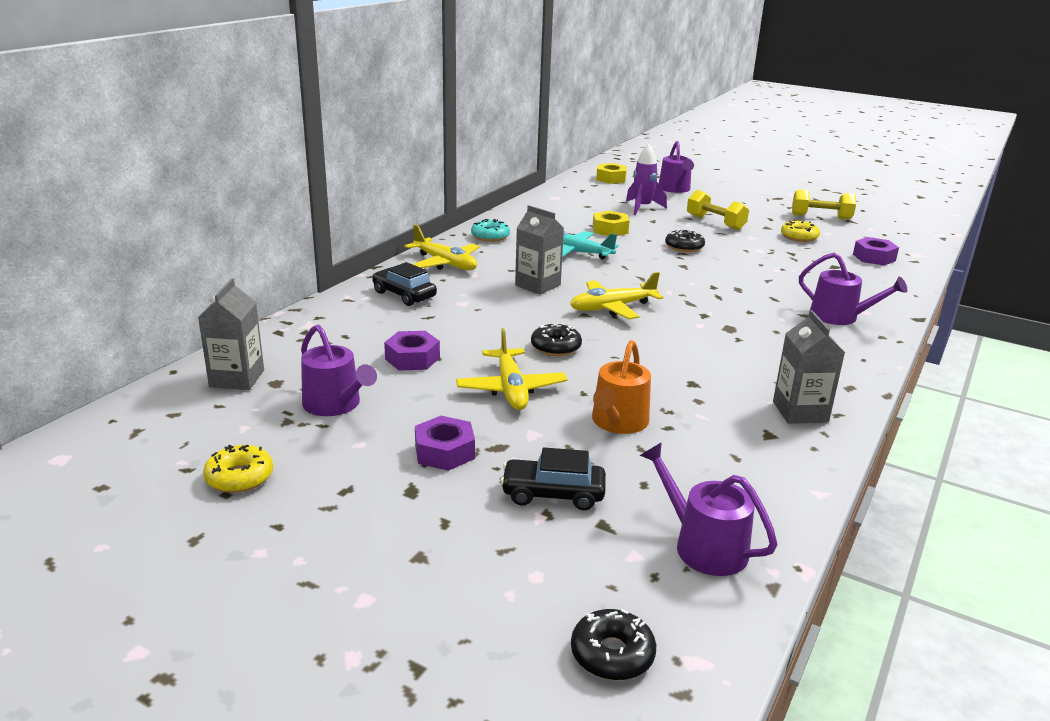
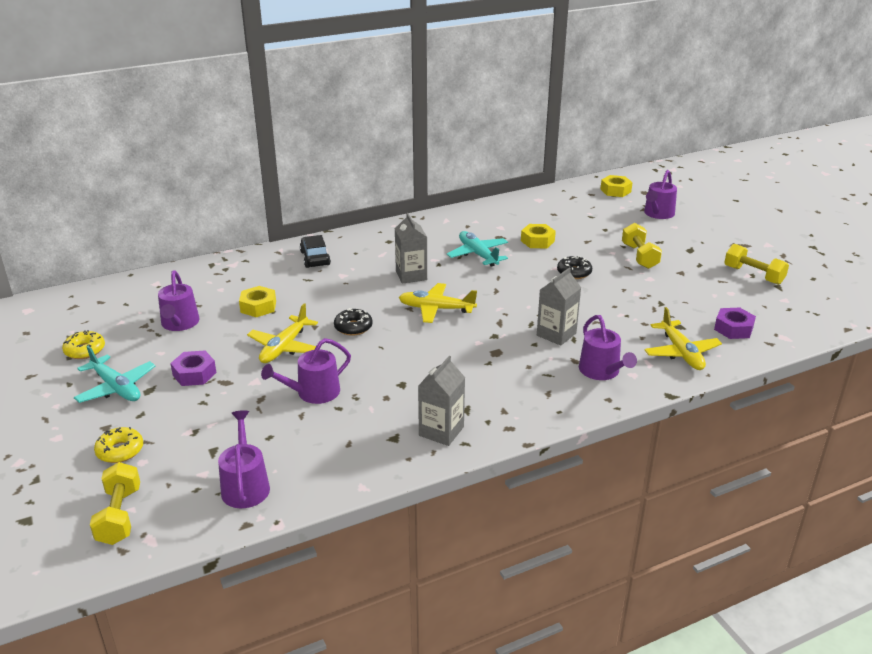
camera: 35 degrees right, 5 degrees up
grey carton [198,278,264,390] -> grey carton moved to [537,268,581,346]
purple nut [384,331,440,371] -> yellow nut [239,286,276,317]
yellow plane [405,225,480,270] -> yellow plane moved to [644,307,722,370]
turquoise donut [471,219,510,242] -> none
black car [500,447,606,511] -> none
black donut [571,609,656,680] -> yellow dumbbell [90,462,140,545]
orange watering can [592,340,651,434] -> purple watering can [261,338,351,404]
purple rocket [626,144,667,215] -> none
yellow donut [781,220,820,242] -> yellow donut moved to [94,427,143,463]
none -> turquoise plane [74,346,155,403]

